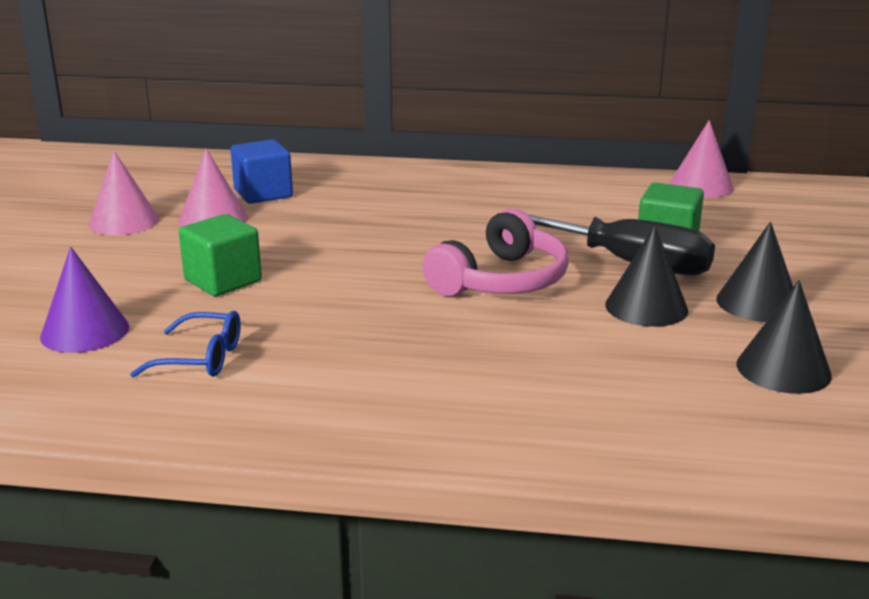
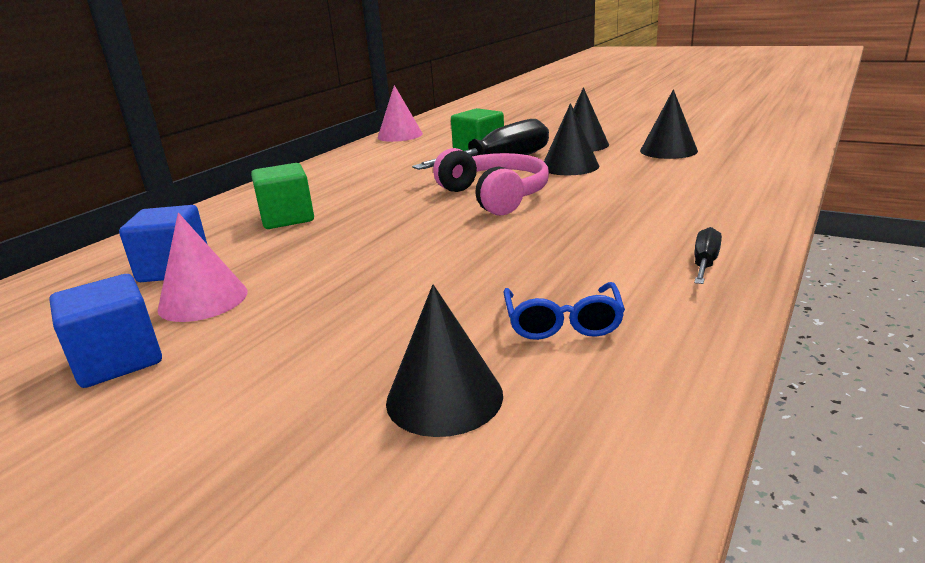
camera: 65 degrees left, 0 degrees up
purple cone [40,247,129,353] -> black cone [386,285,503,437]
pink cone [89,151,159,235] -> blue cube [50,274,162,388]
blue glasses [130,311,241,378] -> blue glasses turned 150 degrees clockwise [504,282,625,340]
green cube [179,214,262,296] -> green cube moved to [251,163,314,229]
none -> black screwdriver [694,227,722,284]

